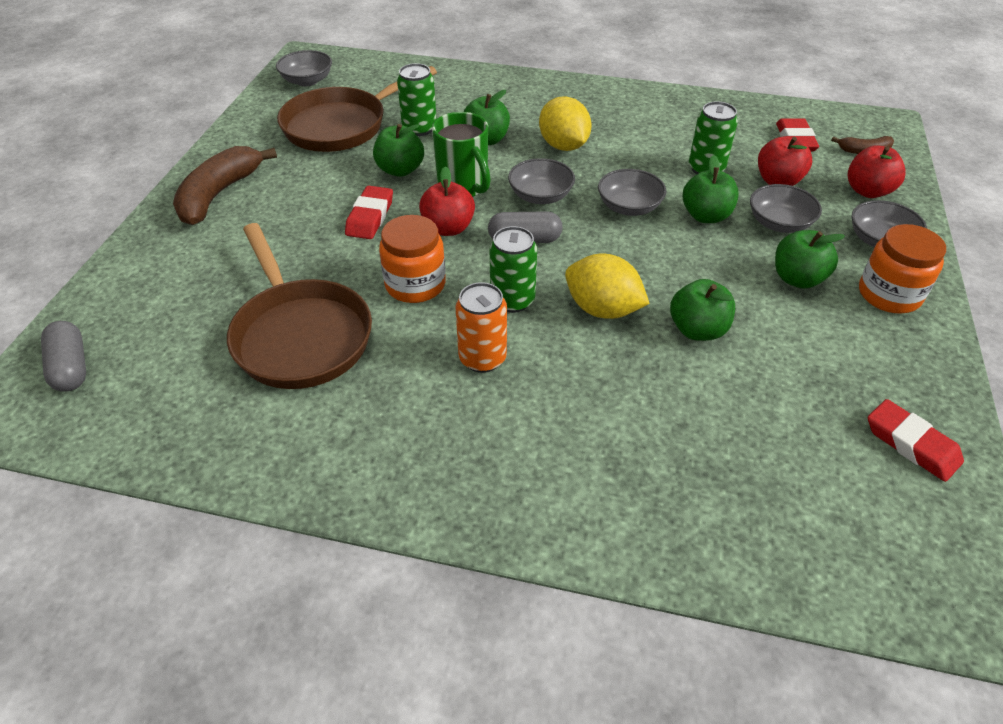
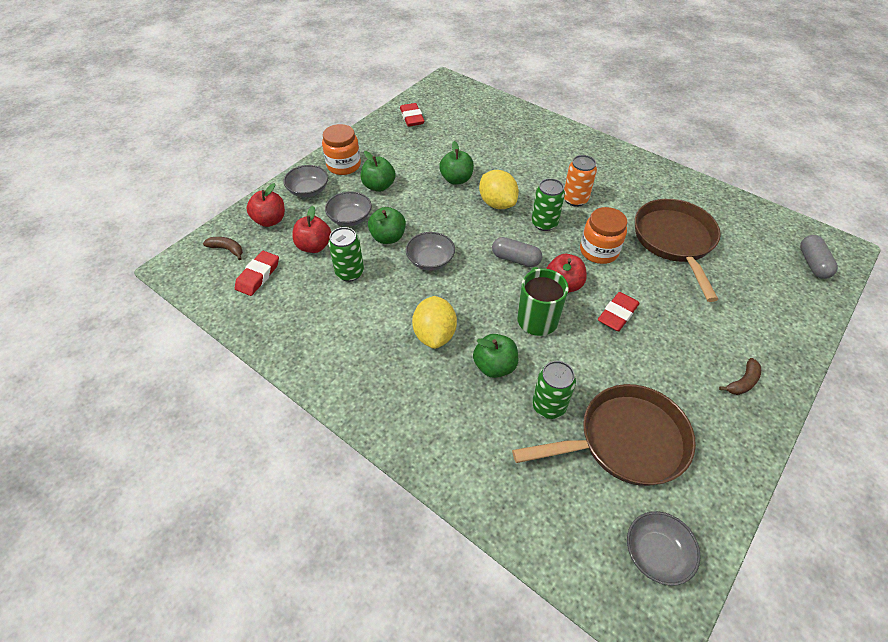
camera: 155 degrees left, 5 degrees up
brown banana [173,146,277,225] -> brown banana [719,358,761,395], size x0.49
green apple [373,124,424,177] -> none
grey bowl [508,158,575,204] -> none

